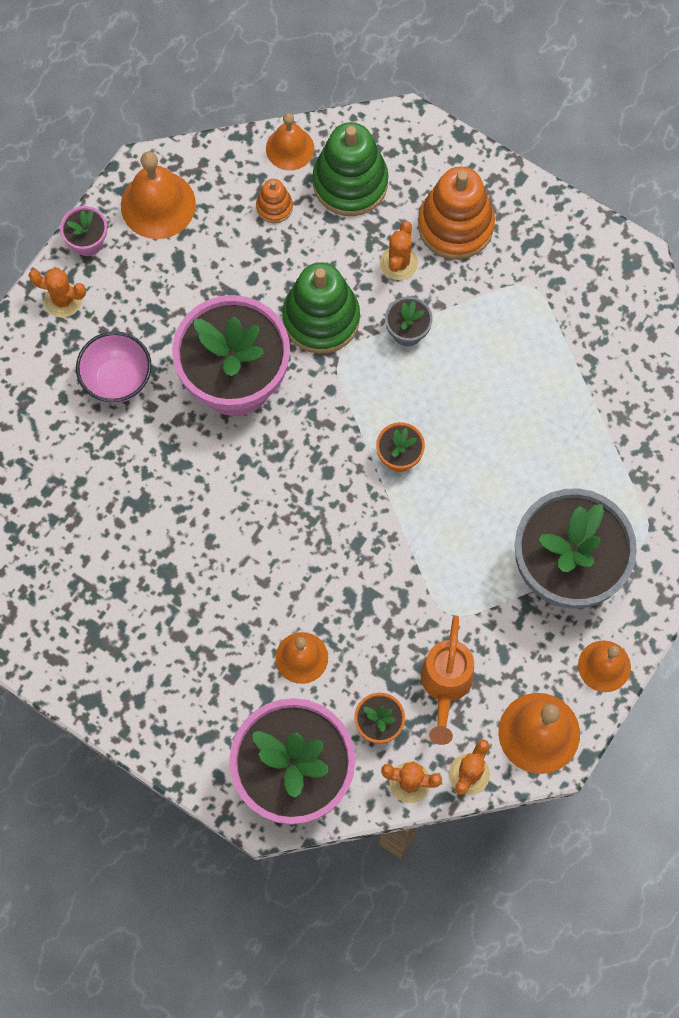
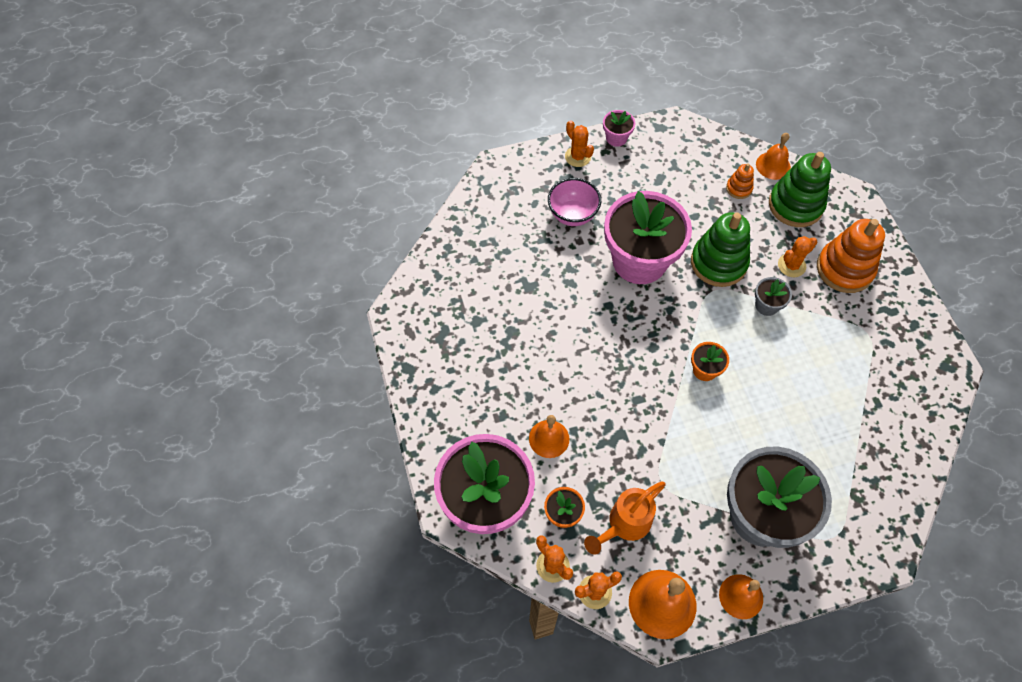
camera: 40 degrees right, 10 degrees down
orange bell [121,151,196,239] -> none

